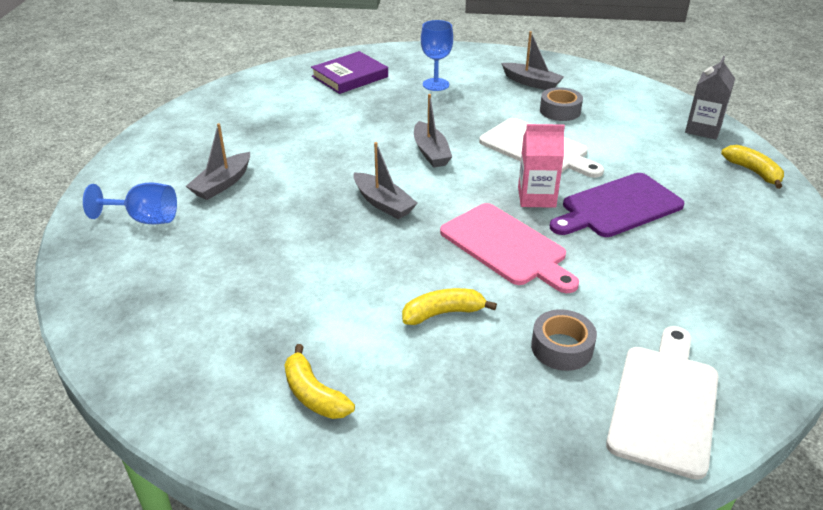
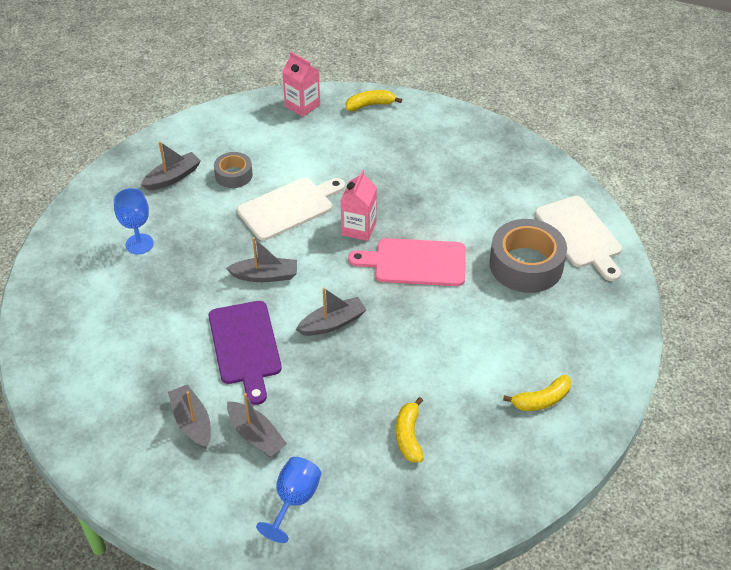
camera: 75 degrees left, 10 degrees up
purple book [311,51,388,94] -> none
yellow banana [402,288,497,325] -> yellow banana moved to [396,397,423,462]
pink cutting board [440,203,579,293] -> pink cutting board turned 150 degrees counterclockwise [348,238,466,286]
grey tape [531,309,597,371] -> grey tape [489,219,567,293], size x1.82
purple cutting board [550,173,684,237] -> purple cutting board moved to [209,301,282,405]
white cutting board [606,326,718,480] -> white cutting board turned 150 degrees counterclockwise [535,196,622,281]
grey carton [685,56,735,139] -> pink carton [282,52,320,117]
none -> grey boat [168,384,211,449]

